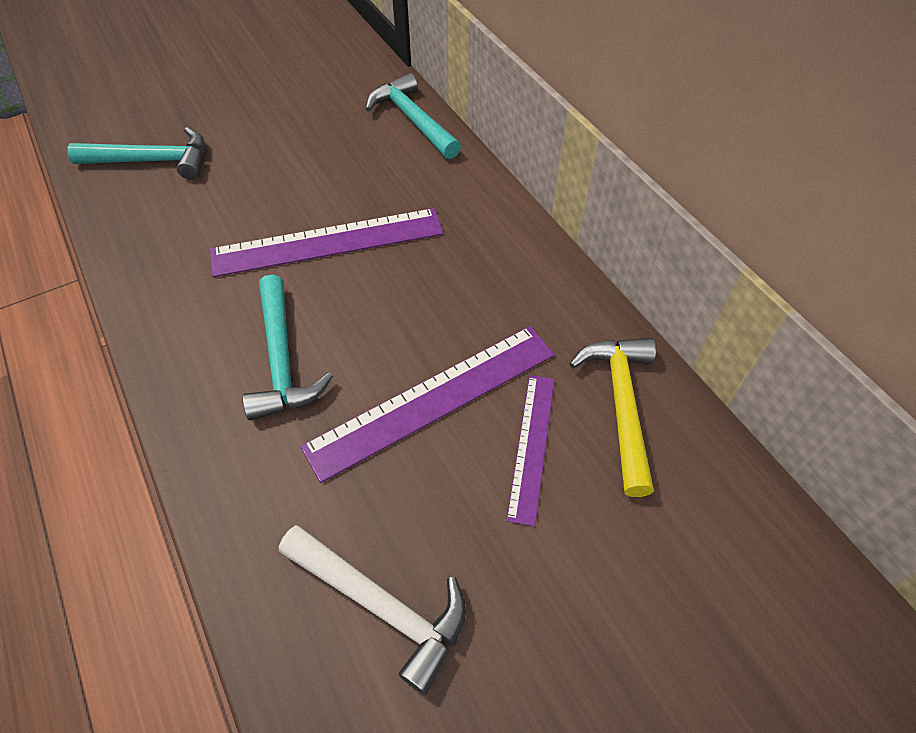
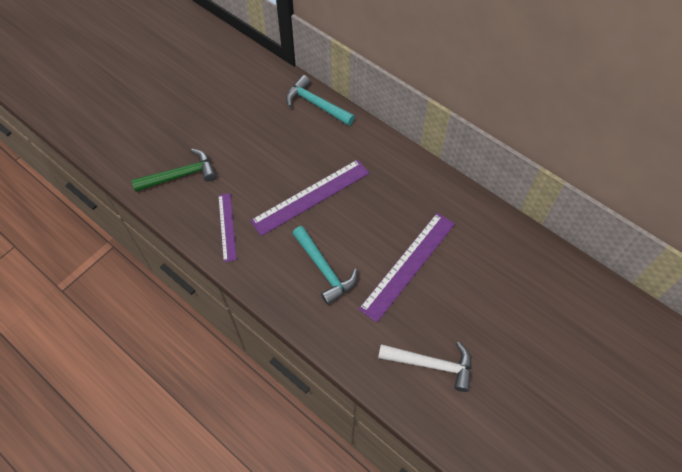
camera: 20 degrees left, 5 degrees up
turquoise hammer [67,127,204,180] -> green hammer [131,149,216,192]
purple ruler [506,375,555,526] -> purple ruler moved to [218,193,237,262]
yellow hammer [569,338,656,497] -> none

